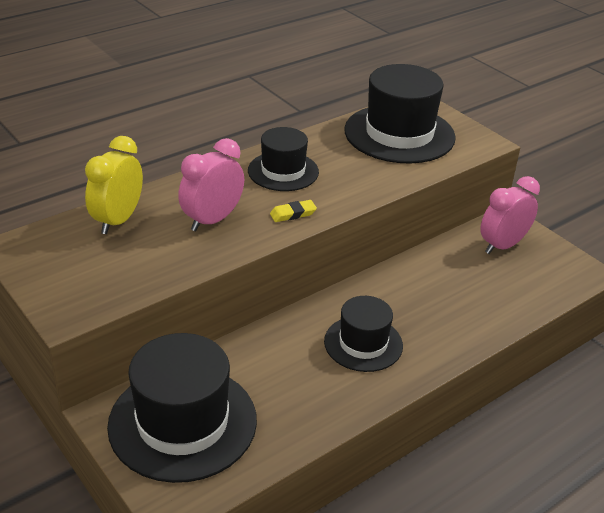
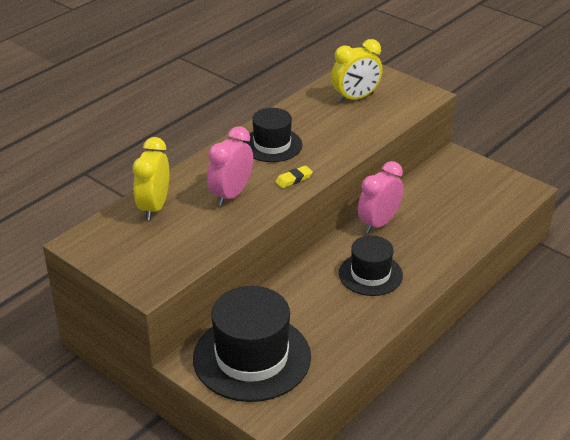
camera: 10 degrees left, 0 degrees up
black hat [344,64,456,164] -> yellow clock [331,39,383,103]
pink clock [480,176,540,254] -> pink clock moved to [358,161,404,233]

